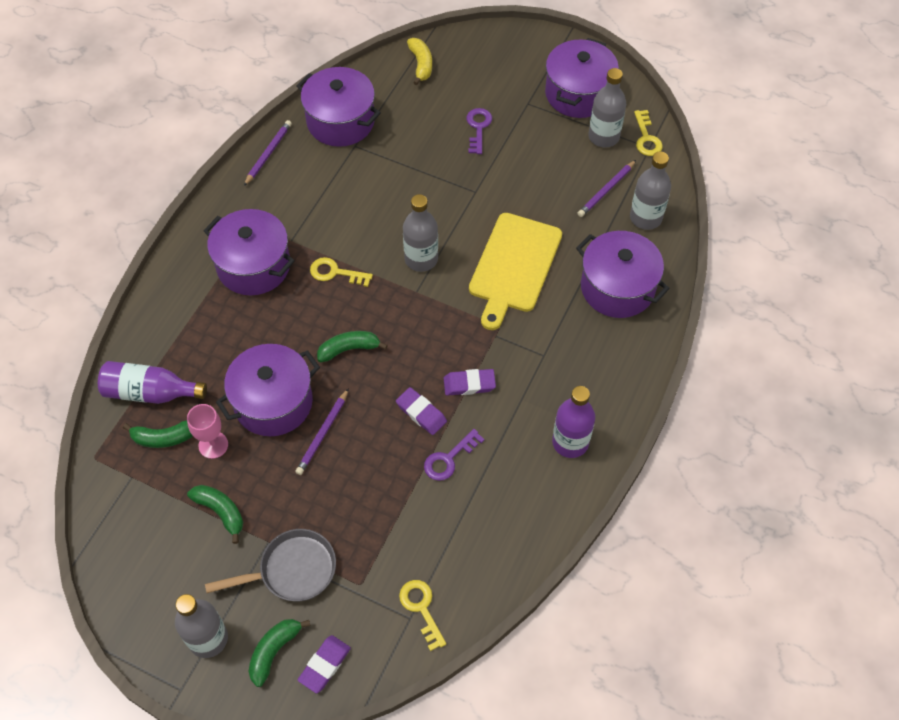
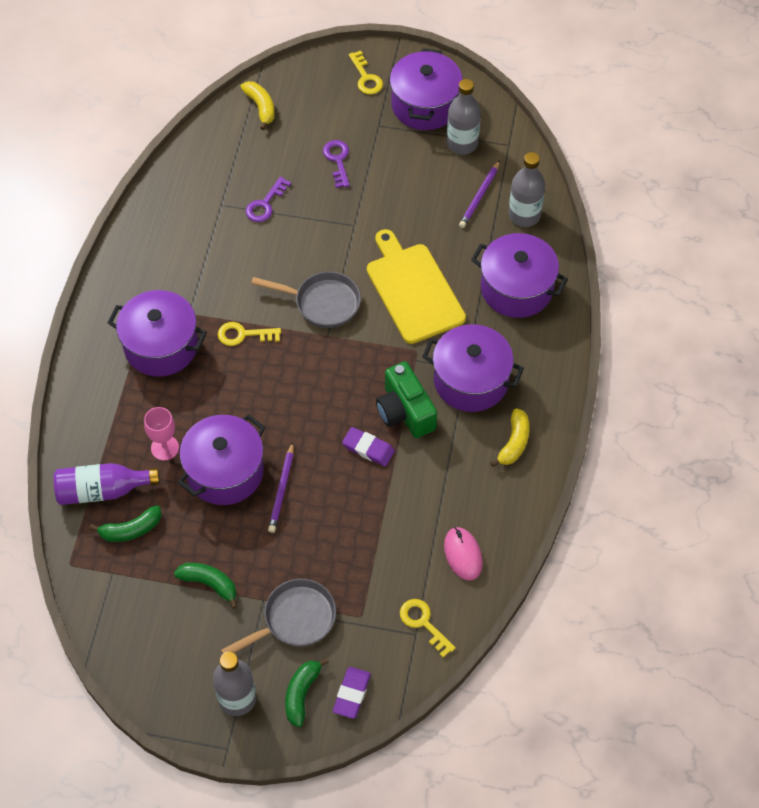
camera: 15 degrees left, 0 degrees up
pink goblet [187,404,228,459] -> pink goblet moved to [144,407,179,461]
purple pencil [244,120,292,186] -> none
purple pot [296,67,381,147] -> purple pot moved to [422,324,524,412]
green banana [317,331,388,362] -> none
grey bottle [403,194,438,272] -> grey pan [251,272,361,328]
purple key [424,429,484,481] -> purple key moved to [245,177,291,222]
purple eraser [444,369,496,396] -> green camera [376,362,437,438]
yellow cutting board [469,213,562,330] -> yellow cutting board turned 150 degrees clockwise [367,229,466,344]
purple bottle [552,386,595,458] -> yellow banana [490,408,530,467]
yellow key [634,110,663,156] -> yellow key moved to [349,51,383,95]
none -> pink mouse [444,527,483,581]

